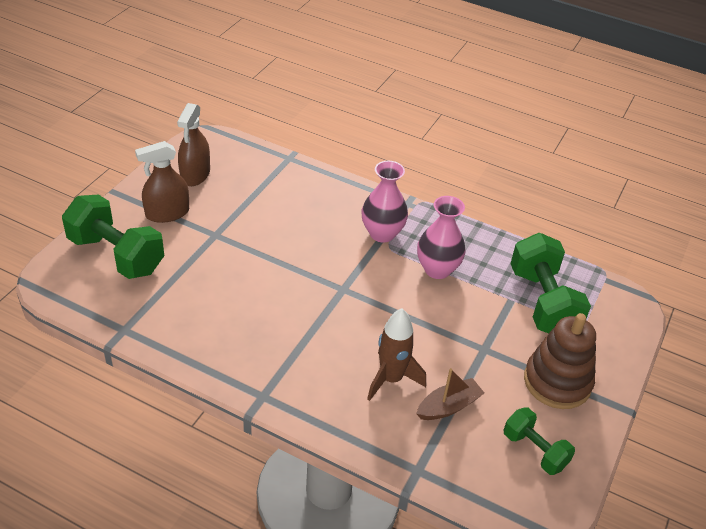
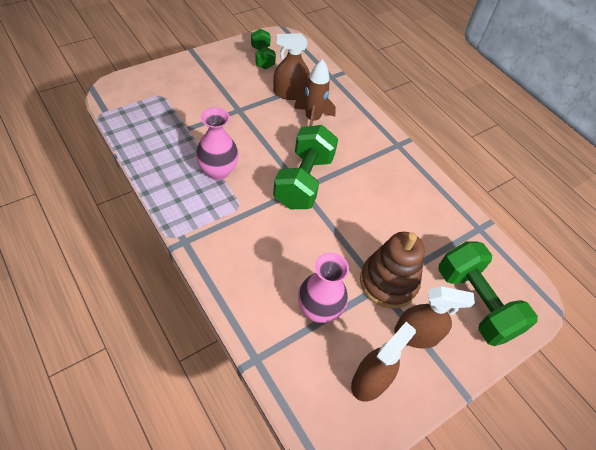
camera: 155 degrees left, 10 degrees up
pink vase [362,161,408,243] -> pink vase moved to [298,253,349,323]
brown boat [416,368,484,420] -> brown spray bottle [273,33,310,100]
green dumbbell [510,233,591,333] -> green dumbbell moved to [273,125,338,209]
brown stacking toy [524,313,596,409] -> brown stacking toy moved to [360,232,425,309]

